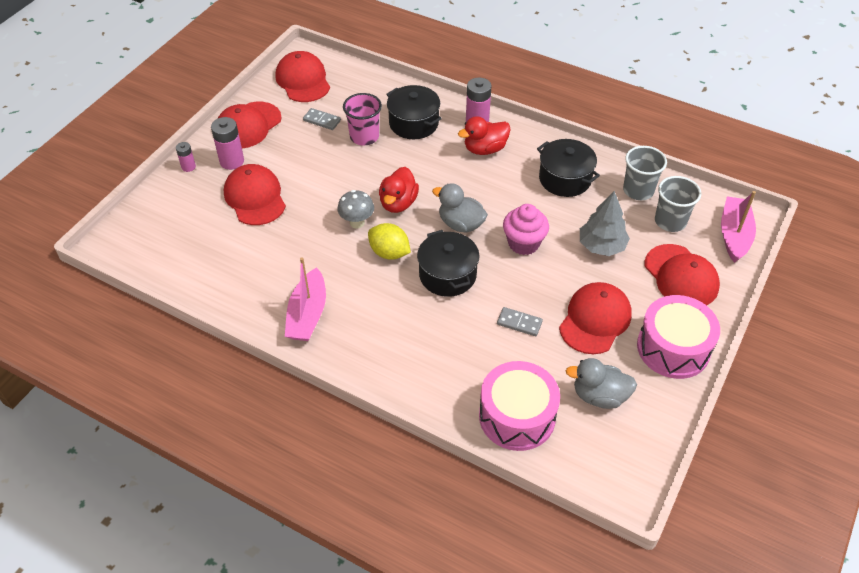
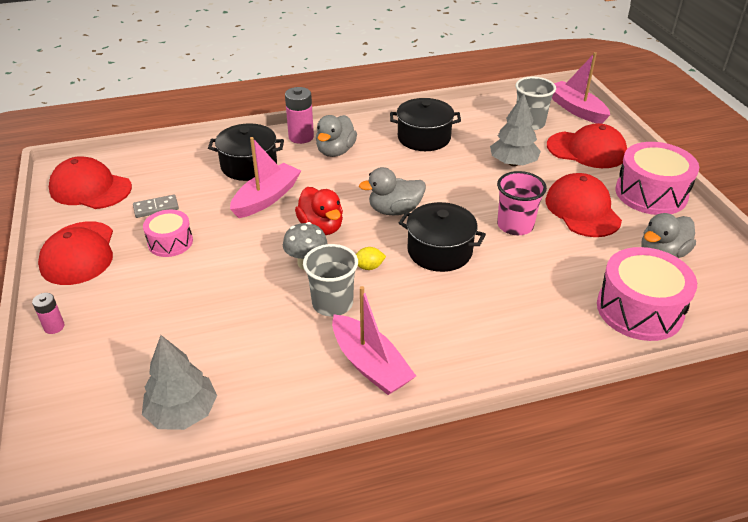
camera: 45 degrees left, 10 degrees down
pink battery [211,117,244,170] -> none
red cap [224,164,286,225] -> none
pink cup [343,93,382,145] -> pink cup moved to [497,171,547,235]
yellow lemon [368,223,411,260] -> yellow lemon [356,247,386,270], size x0.57
red duck [458,116,511,155] -> grey duck [316,115,357,157]
grey domino [497,307,543,336] -> none
pink cupcake [503,204,549,255] -> none
grey cup [623,146,667,200] -> grey cup moved to [303,244,358,316]
none -> grey tree [142,335,217,430]
none -> pink drum [143,210,193,257]
none -> pink boat [230,137,301,218]

